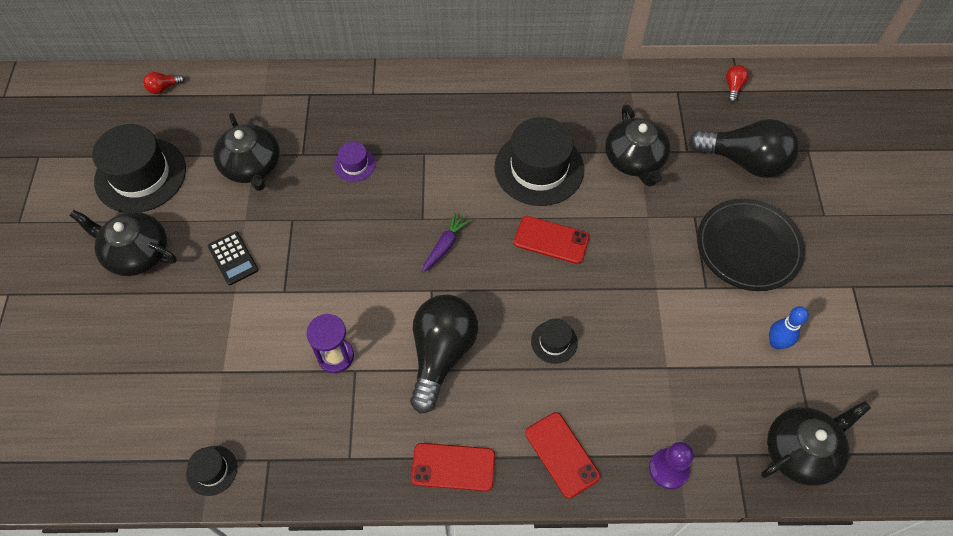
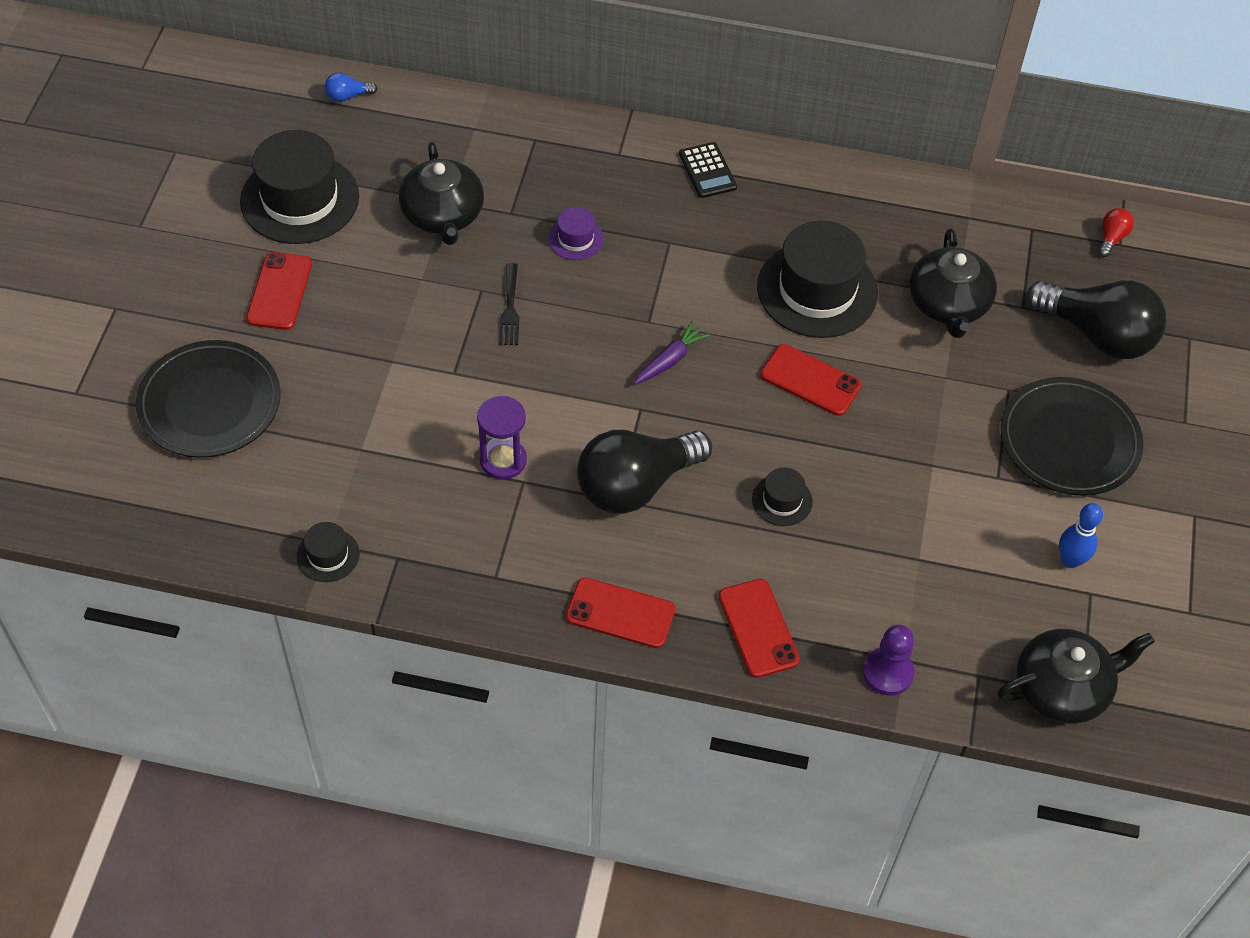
camera: 10 degrees right, 5 degrees down
black teapot [70,210,177,276] -> red phone [246,252,312,330]
red light bulb [143,72,185,94] -> blue light bulb [325,72,378,102]
black calculator [208,231,258,285] -> black calculator moved to [679,142,737,198]
black light bulb [410,295,478,414] -> black light bulb turned 150 degrees counterclockwise [577,430,712,514]
none -> black plate [135,340,281,458]
none -> black fork [499,263,519,345]

